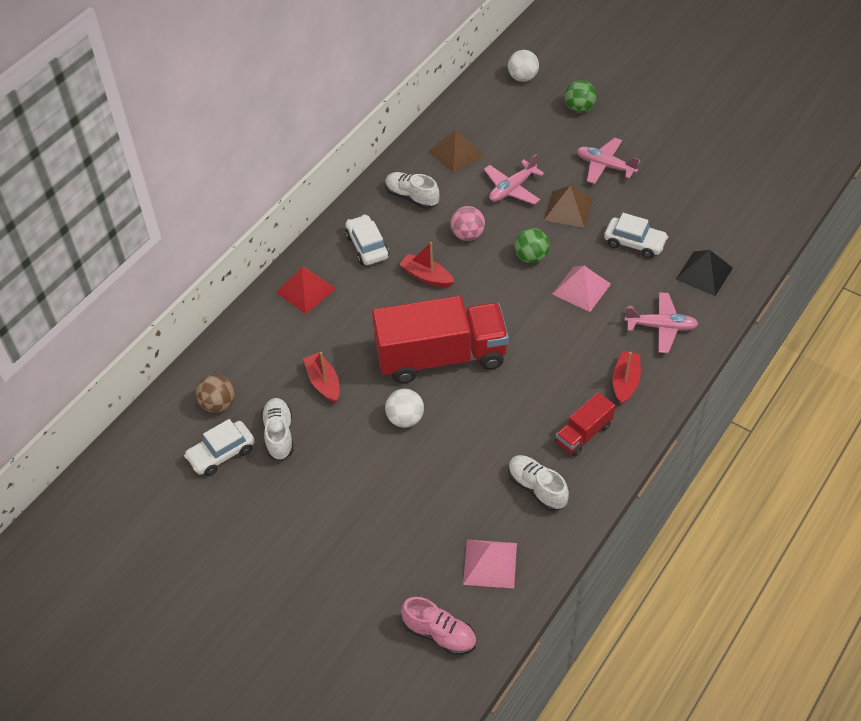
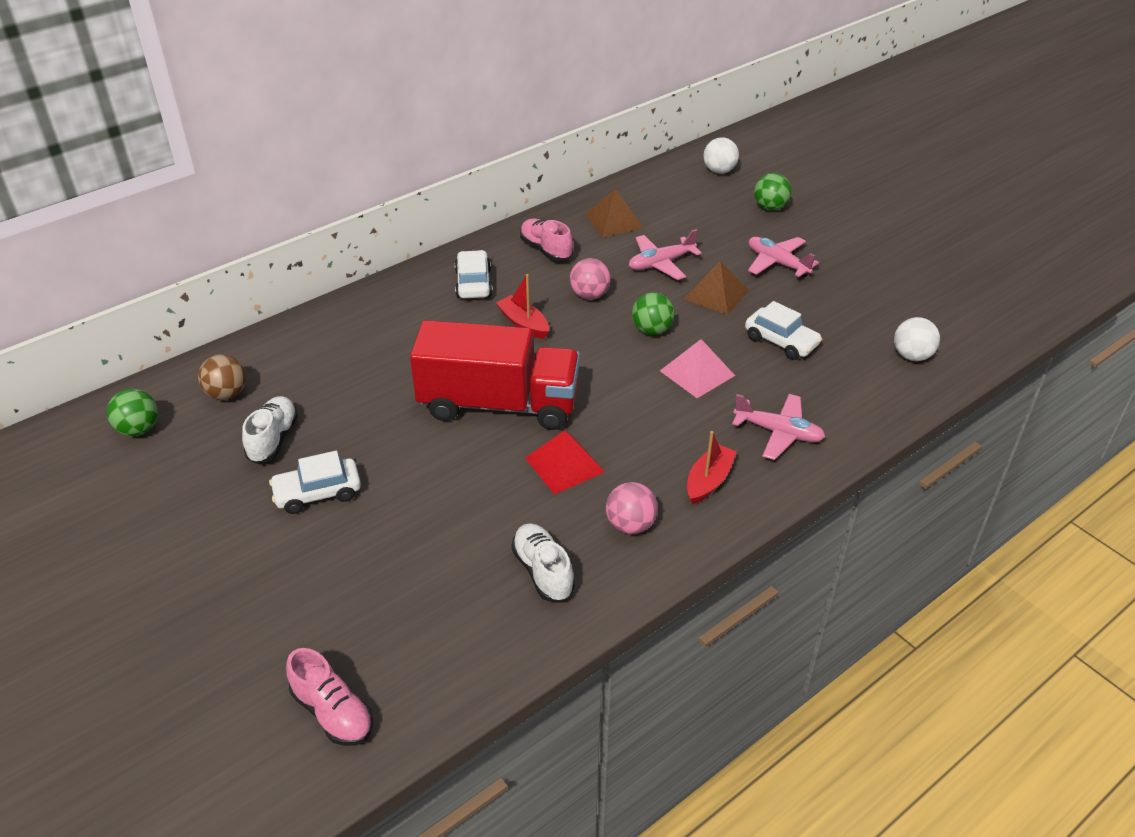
camera: 15 degrees right, 10 degrees down
white car [184,419,255,476] -> white car moved to [269,451,361,514]
red pyramid [276,267,336,314] -> red pyramid moved to [525,430,605,495]
red boat [303,352,340,403] -> none
white shoe [385,172,439,209] -> pink shoe [520,219,573,261]
white ball [385,389,424,428] -> white ball moved to [894,317,940,361]
pink pyramid [463,540,517,589] -> none
red truck [555,392,615,457] -> pink ball [606,482,658,534]
black pyramid [676,250,733,296] -> none
none -> green ball [107,389,158,436]

